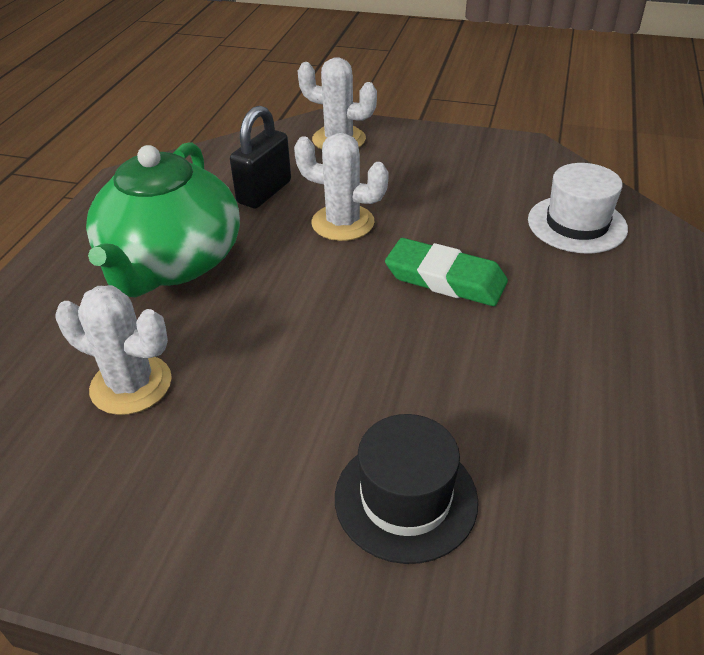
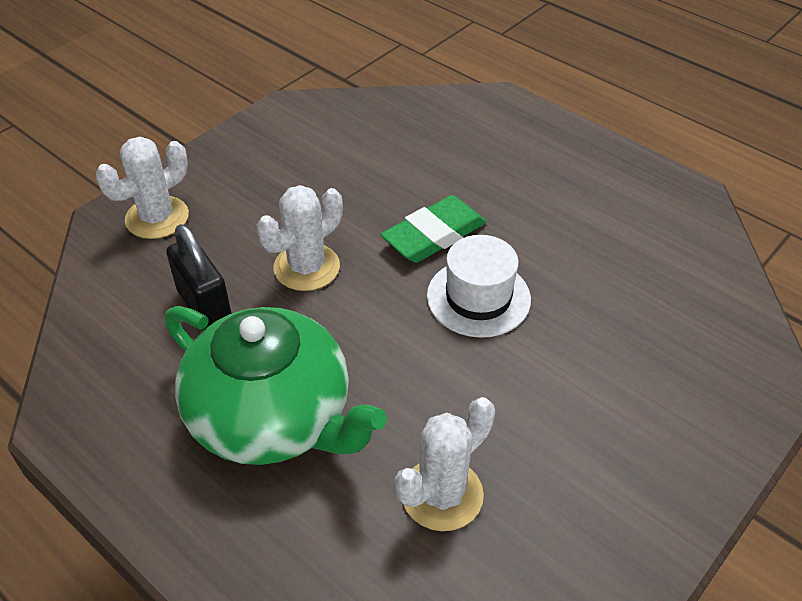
camera: 65 degrees left, 5 degrees up
black hat [335,414,478,564] -> none
white hat [528,163,628,254] -> white hat moved to [427,235,531,338]

